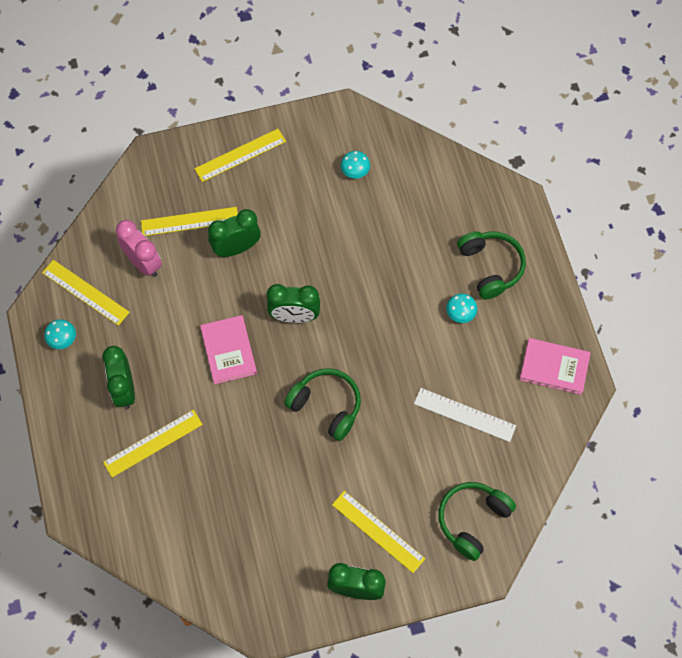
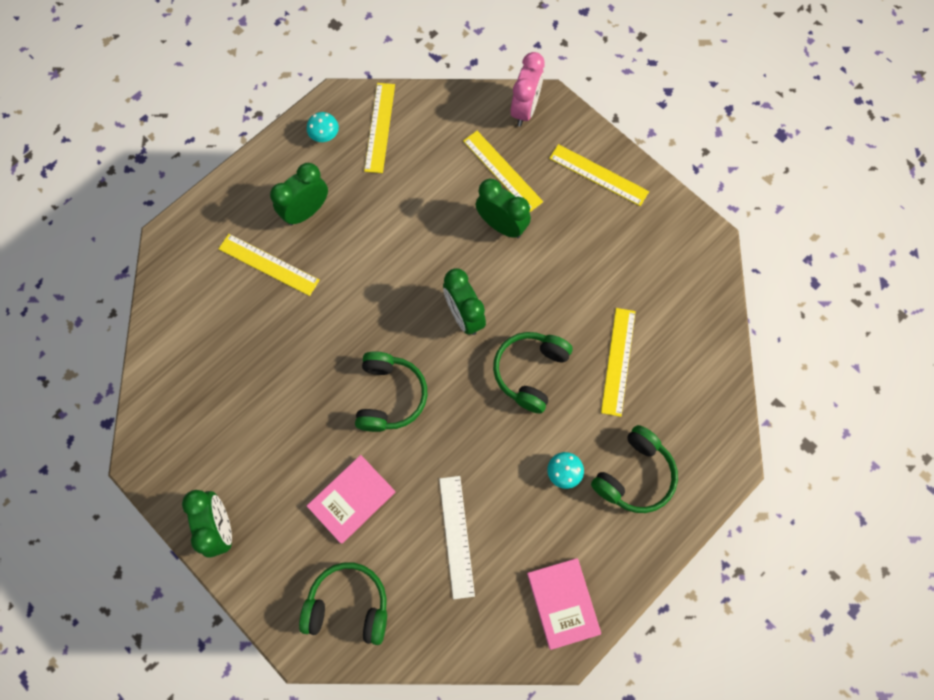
camera: 60 degrees right, 5 degrees up
pink clock [116,220,162,277] -> pink clock moved to [511,52,545,127]
pink book [200,315,257,384] -> pink book moved to [307,455,395,544]
yellow ruler [332,491,425,573] -> yellow ruler moved to [601,308,636,417]
turquoise mushroom [341,151,370,179] -> none
none -> green headphones [493,332,573,414]

